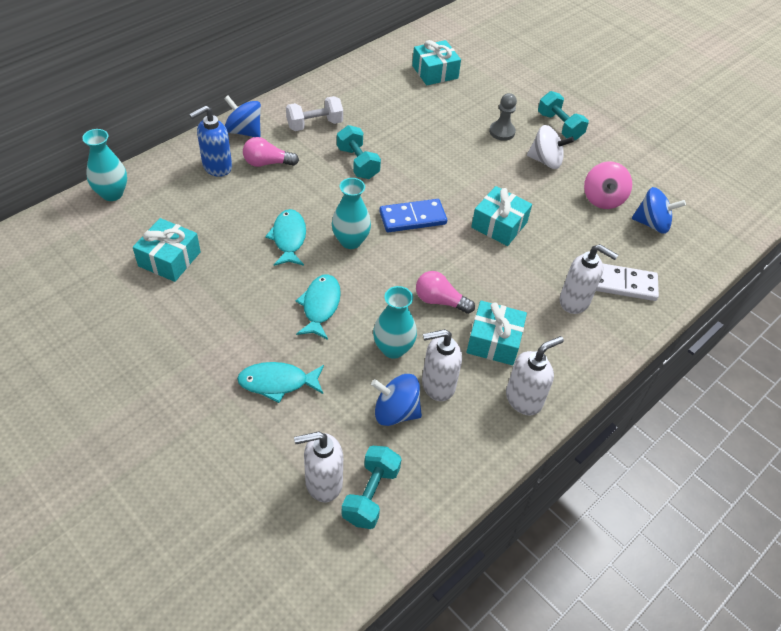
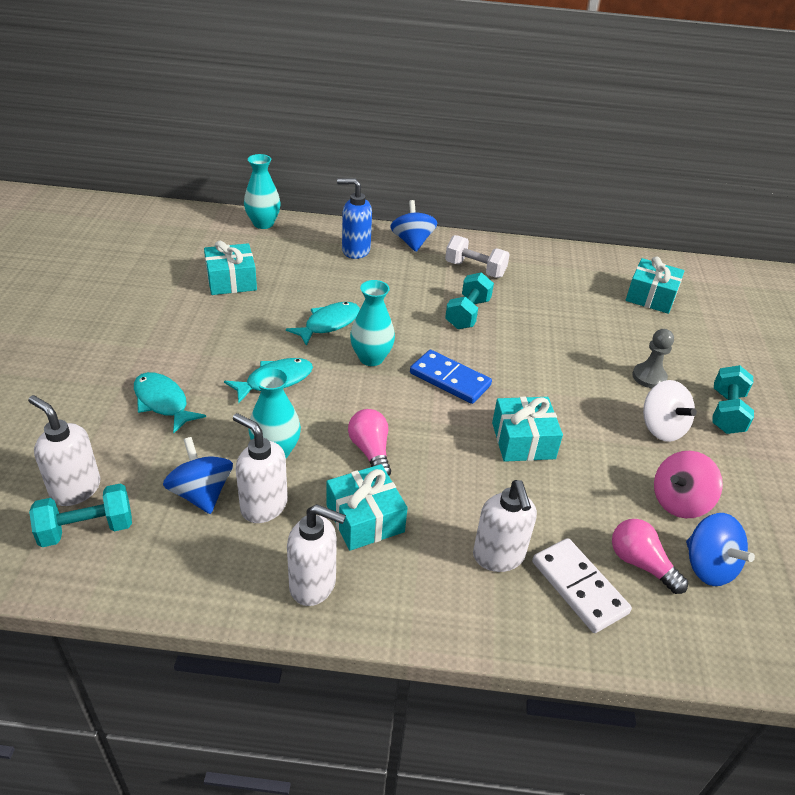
camera: 50 degrees right, 10 degrees down
pink light bulb [243,137,299,167] -> pink light bulb moved to [612,519,688,594]

